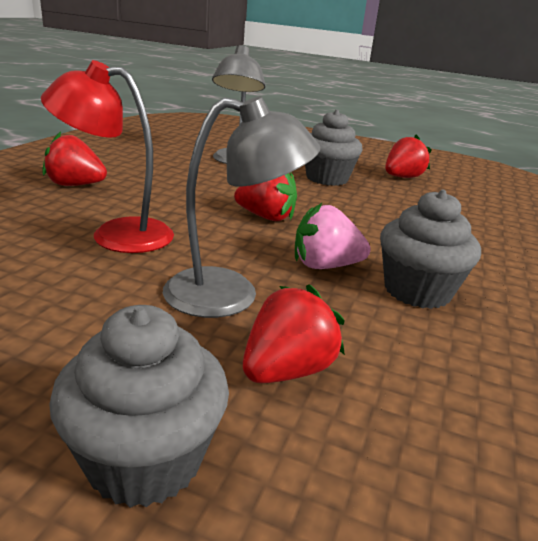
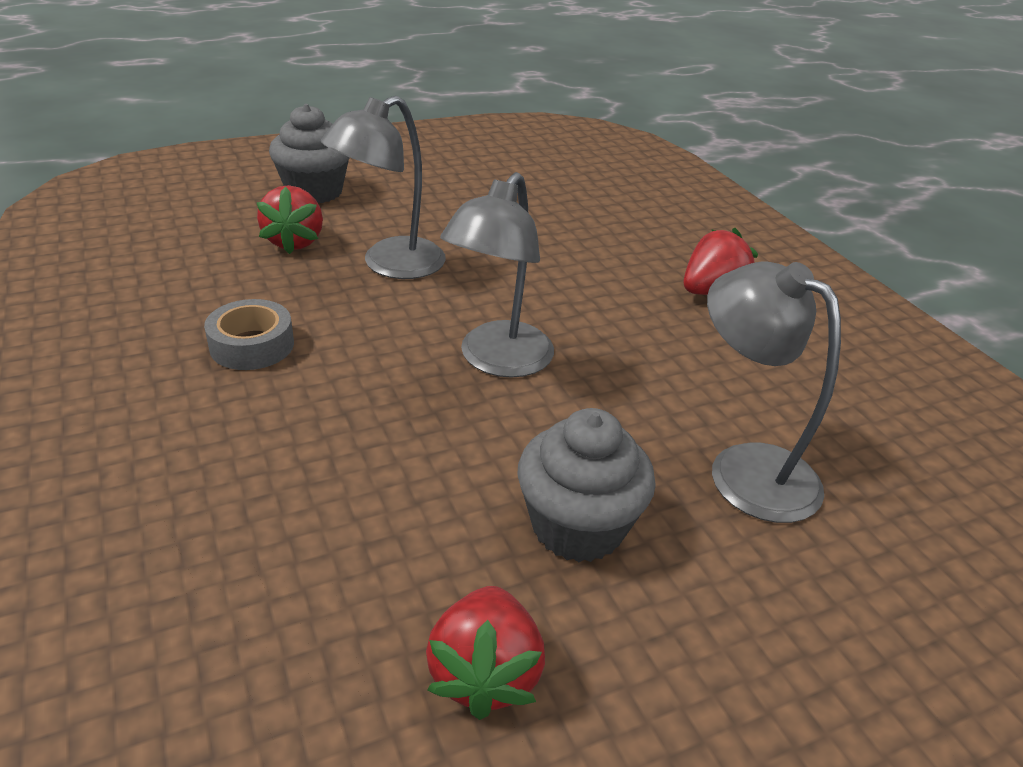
camera: 135 degrees right, 10 degrees up
red lamp [41,60,174,253] -> none
red strawberry [234,172,297,221] -> grey lamp [440,172,554,378]
pink strawberry [295,203,371,269] -> none
grey cupcake [380,189,481,309] -> grey tape [204,299,294,370]

